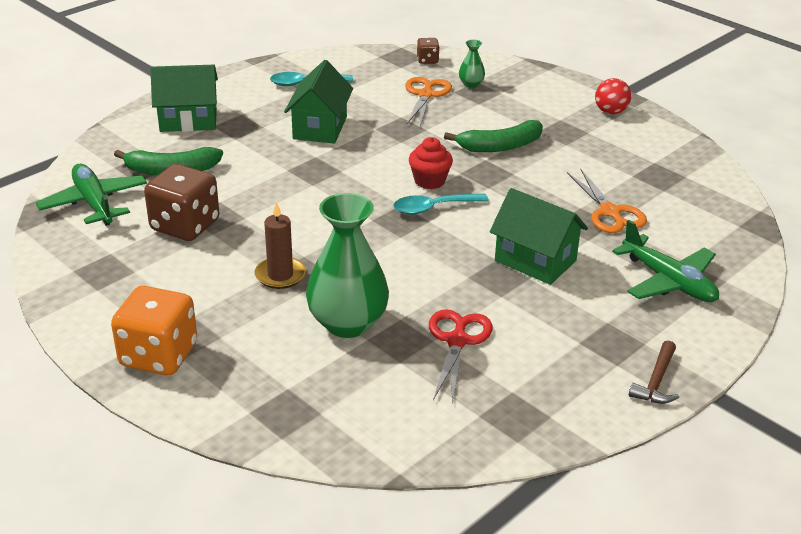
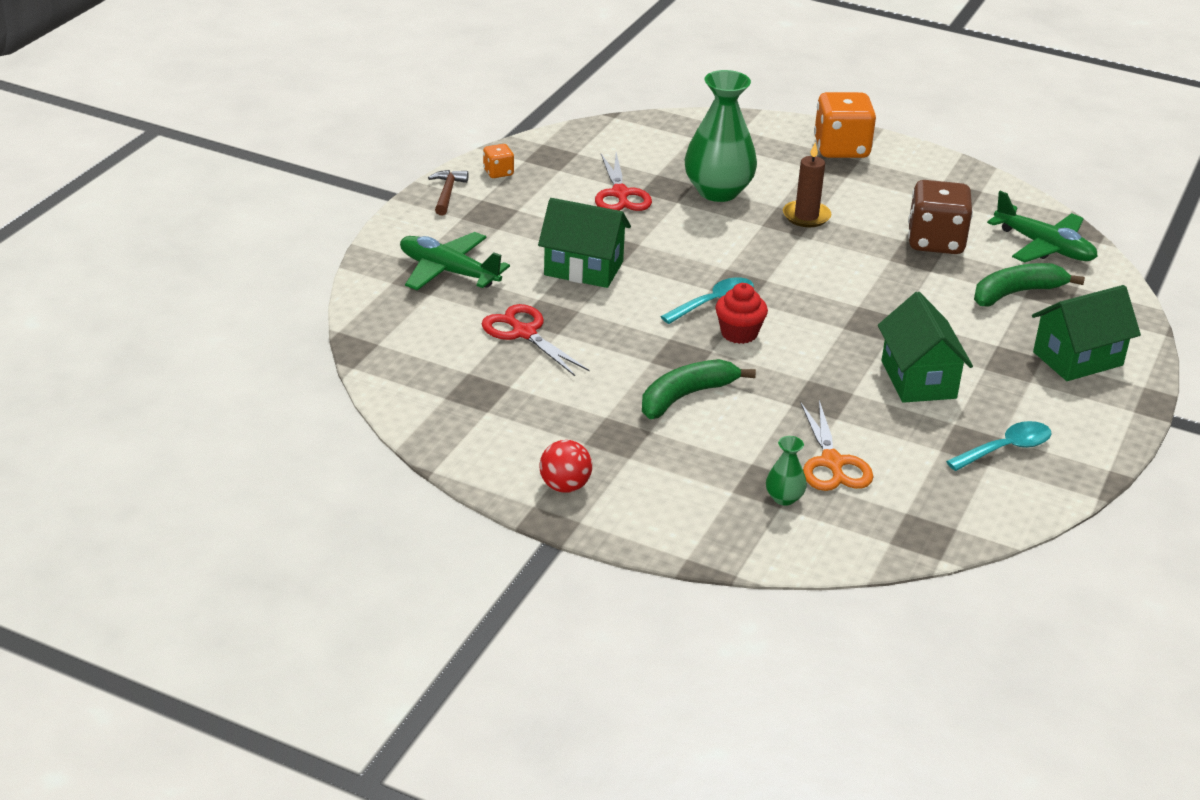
camera: 160 degrees right, 0 degrees up
brown dice [417,38,440,64] -> none
orange scissors [567,169,647,233] -> red scissors [482,304,590,376]
none -> orange dice [483,144,514,178]

